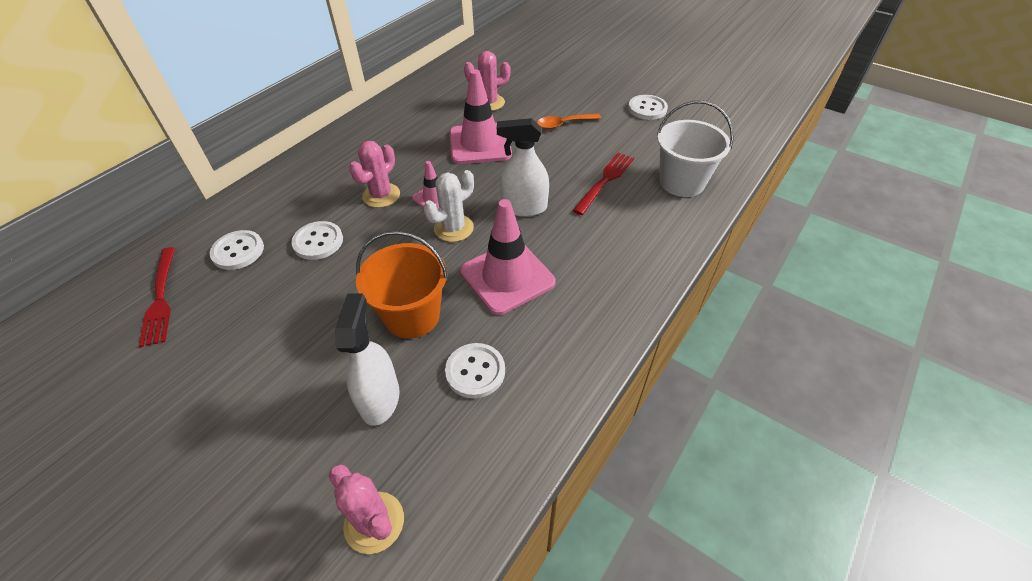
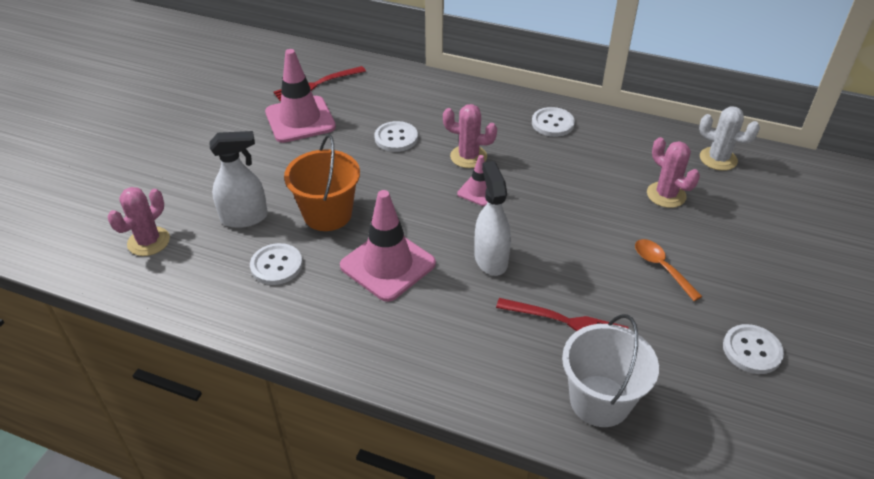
camera: 75 degrees right, 5 degrees down
white button [209,230,264,270] -> white button moved to [532,107,575,137]
white cactus [424,170,474,242] -> white cactus moved to [699,106,760,171]
pink traffic cone [450,69,512,164] -> pink traffic cone moved to [265,49,336,143]

